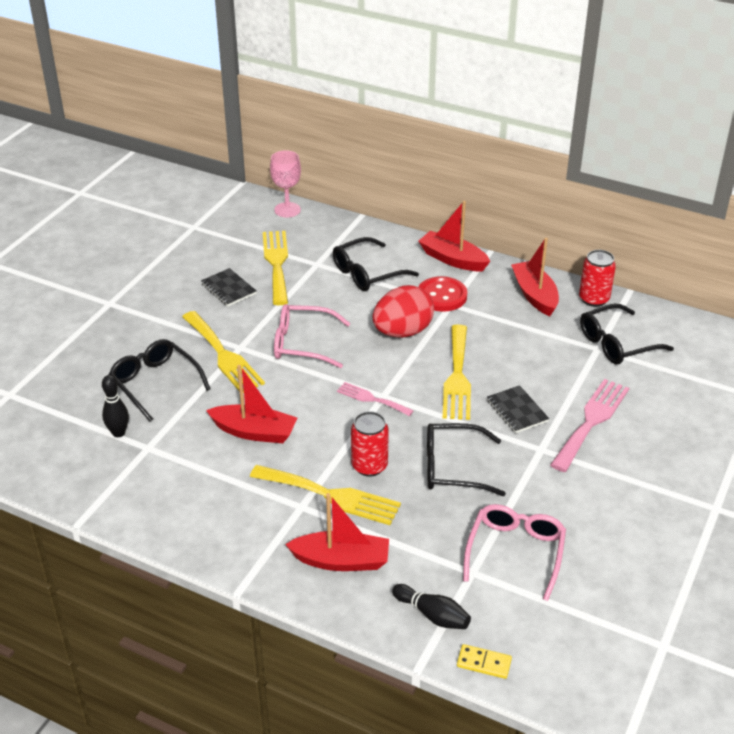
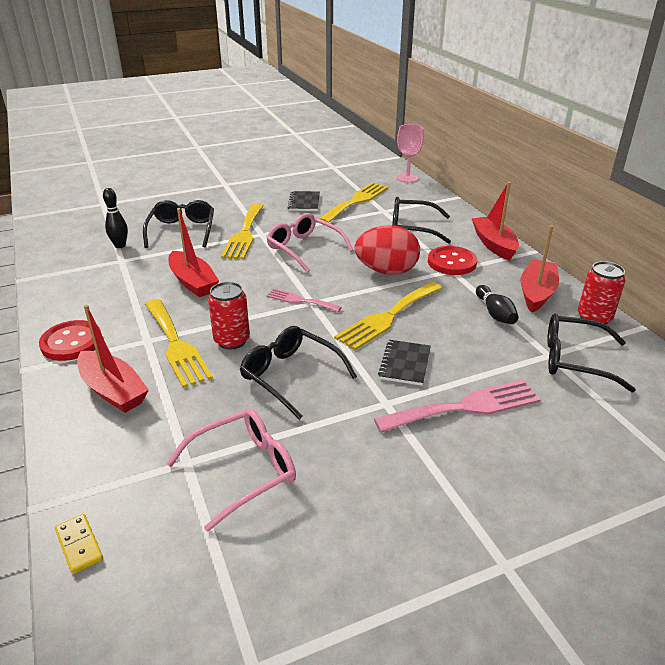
camera: 40 degrees right, 5 degrees down
pink fork [337,382,414,416] -> pink fork turned 45 degrees counterclockwise [266,288,342,312]
black bowling pin [392,584,471,629] -> black bowling pin moved to [476,285,519,324]
none -> red button [39,320,101,361]

